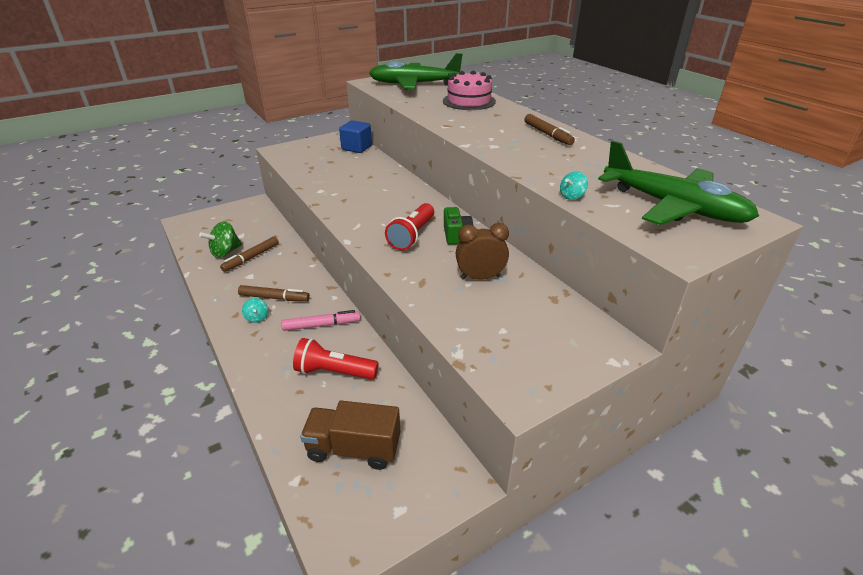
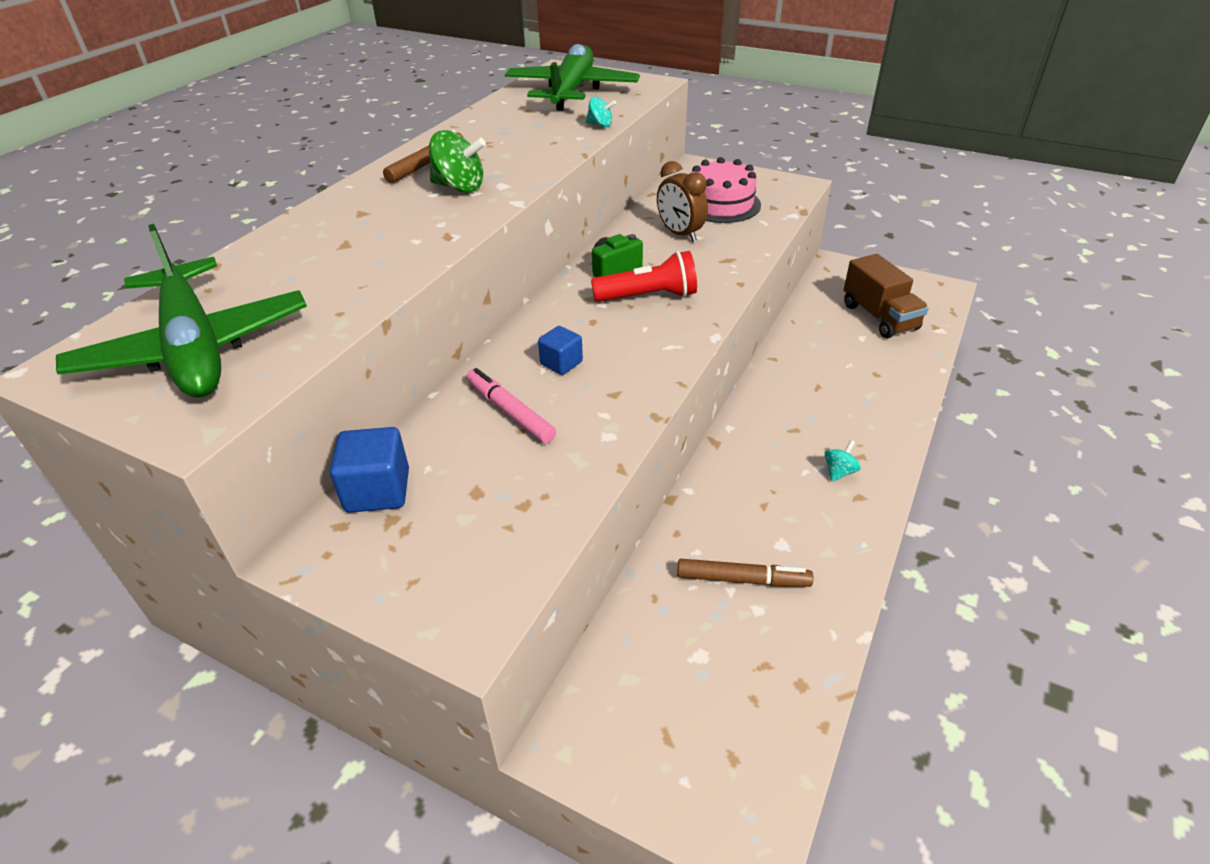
camera: 120 degrees left, 5 degrees up
green spinning top [199,221,242,258] -> green spinning top moved to [429,130,486,193]
brown marker [238,285,310,301] -> none
pink marker [281,310,361,331] -> pink marker moved to [466,368,556,443]
red flashlight [293,338,379,380] -> none
pink cake [443,71,496,110] -> pink cake moved to [692,157,761,223]
none -> blue cube [538,326,583,375]

